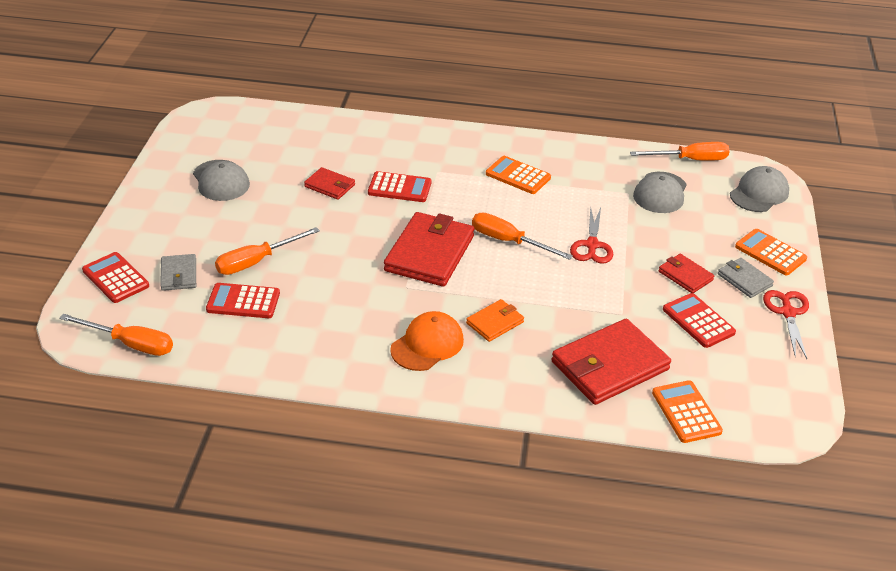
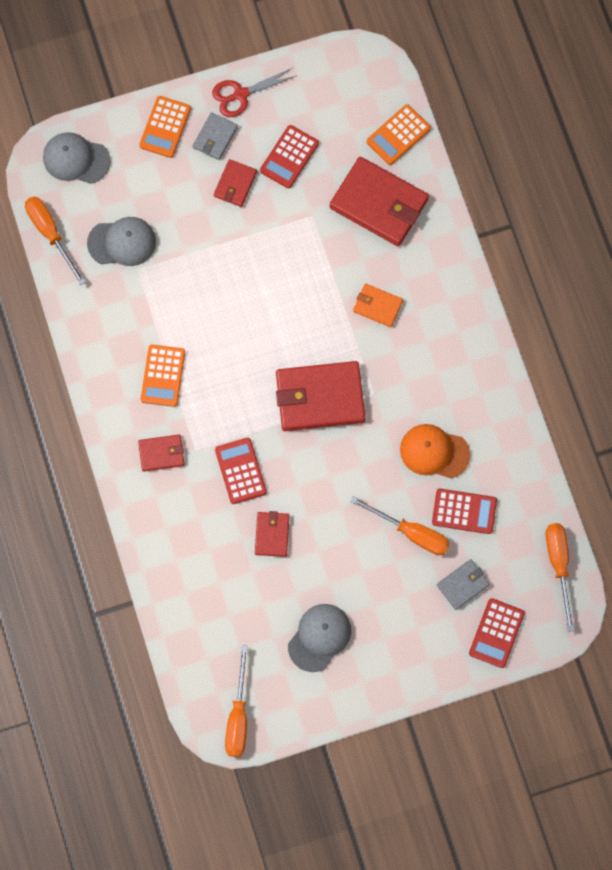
camera: 115 degrees left, 35 degrees up
red calculator [206,283,280,318] -> red calculator turned 60 degrees counterclockwise [432,489,497,534]
orange cap [390,311,464,371] -> orange cap moved to [400,424,470,478]
orange screwdriver [472,213,573,260] -> orange screwdriver moved to [225,645,248,757]
red scissors [570,207,613,264] -> none
none -> red wallet [138,435,185,472]

